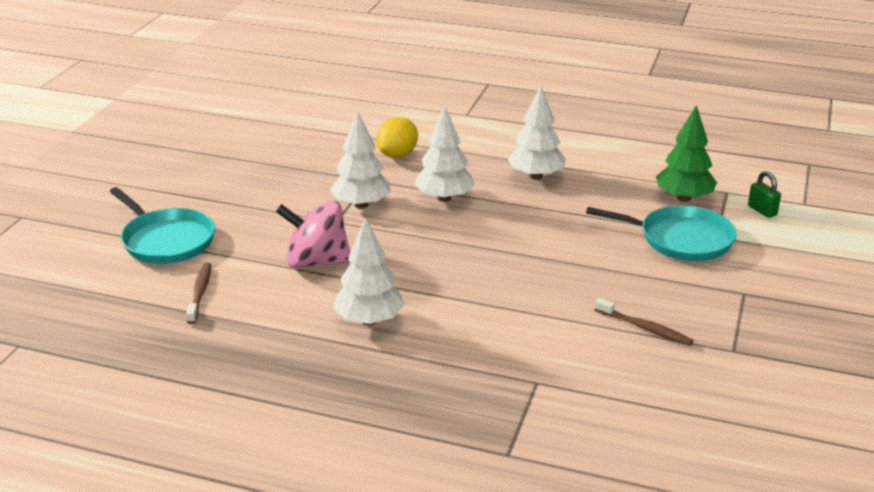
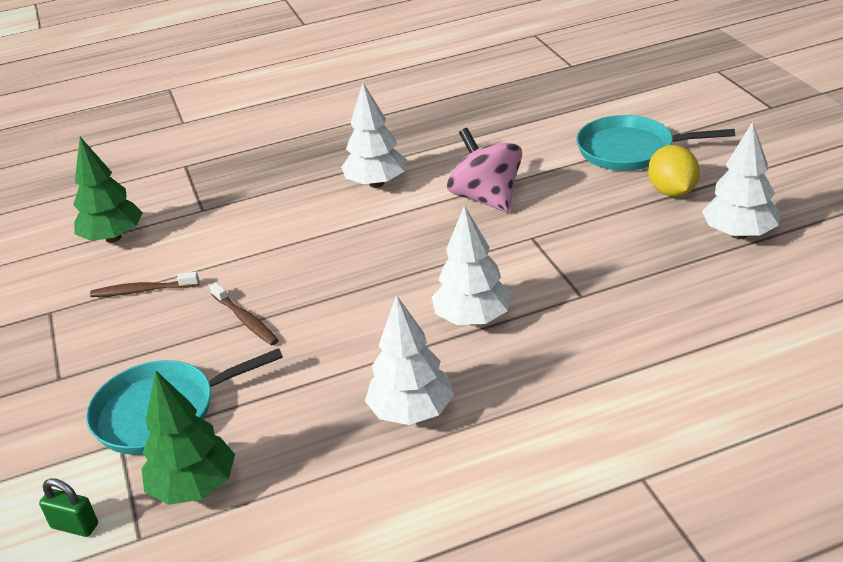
camera: 145 degrees right, 5 degrees up
brown toothbrush [186,262,211,324] -> brown toothbrush moved to [209,282,279,345]
pink spinning top [276,201,350,268] -> pink spinning top turned 90 degrees counterclockwise [447,128,522,212]
white tree [330,111,390,209] -> white tree moved to [702,122,780,239]
yellow lemon [376,117,418,158] -> yellow lemon moved to [648,145,700,197]
none -> green tree [73,137,143,243]

